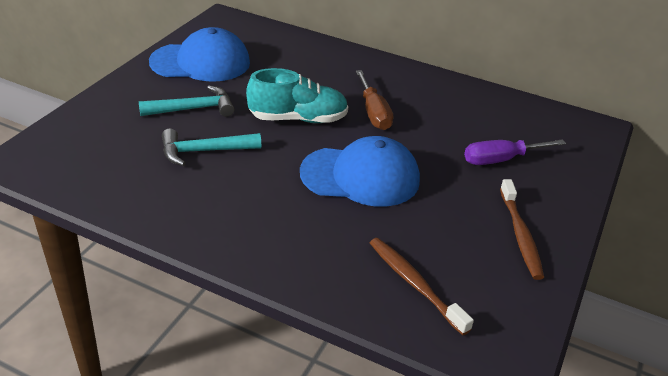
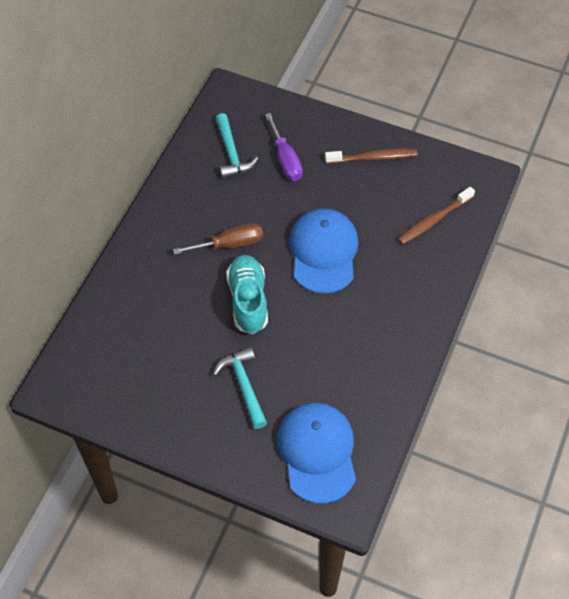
camera: 90 degrees left, 20 degrees up
blue cap [149,27,250,82] -> blue cap moved to [277,403,356,504]
turquoise hammer [162,129,261,166] -> turquoise hammer moved to [215,113,258,179]

